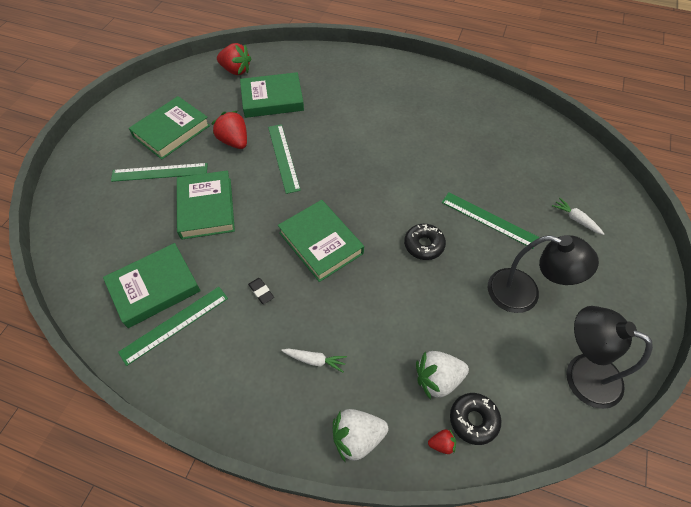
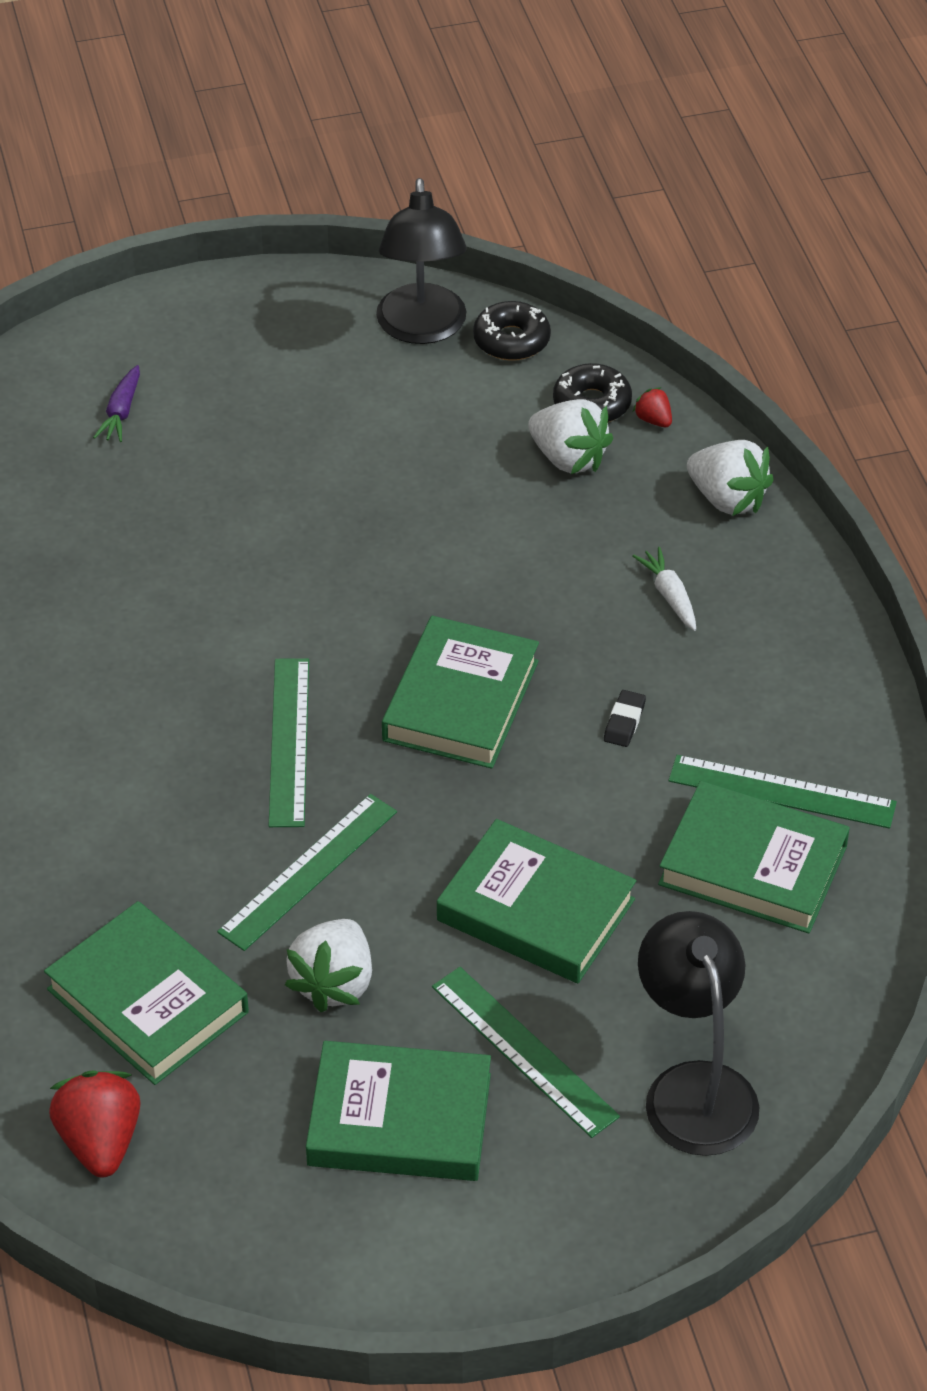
camera: 125 degrees left, 10 degrees down
green book [177,170,235,240] -> green book turned 75 degrees clockwise [437,819,636,983]
red strawberry [211,111,247,149] -> white strawberry [285,919,372,1012]
black donut [404,224,446,260] -> black donut moved to [473,301,551,361]
green ruler [441,192,540,249] -> green ruler moved to [268,658,309,827]
black lamp [488,235,599,313] -> black lamp moved to [638,911,759,1156]
white carrot [552,198,604,235] -> purple carrot [93,365,140,442]

